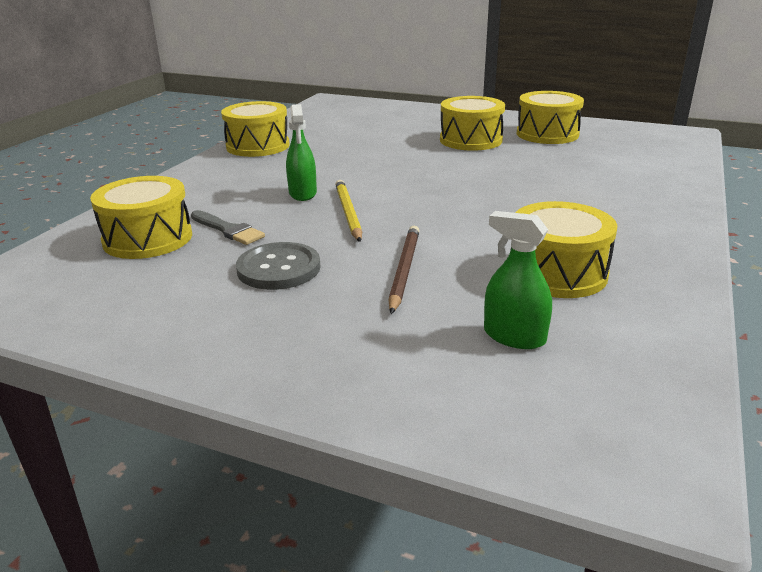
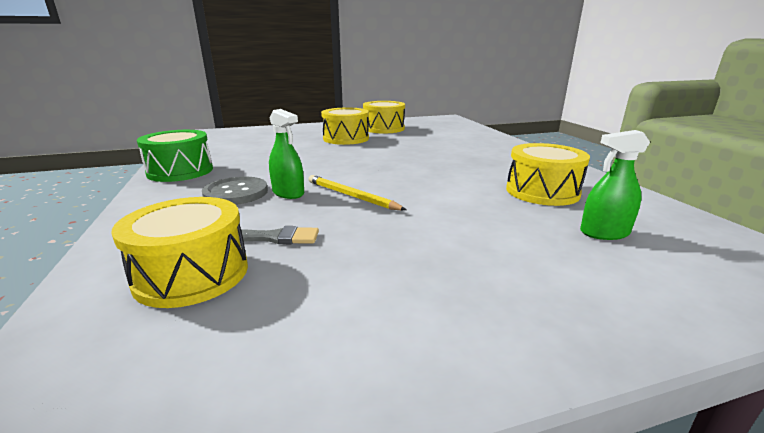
camera: 40 degrees left, 5 degrees down
yellow drum [221,101,290,157] -> green drum [137,130,213,182]
grey button [236,242,321,290] -> grey button moved to [202,177,268,205]
brown pencil [389,226,419,314] -> none

